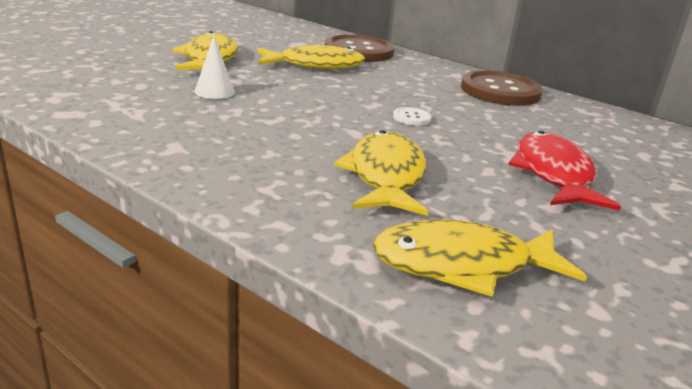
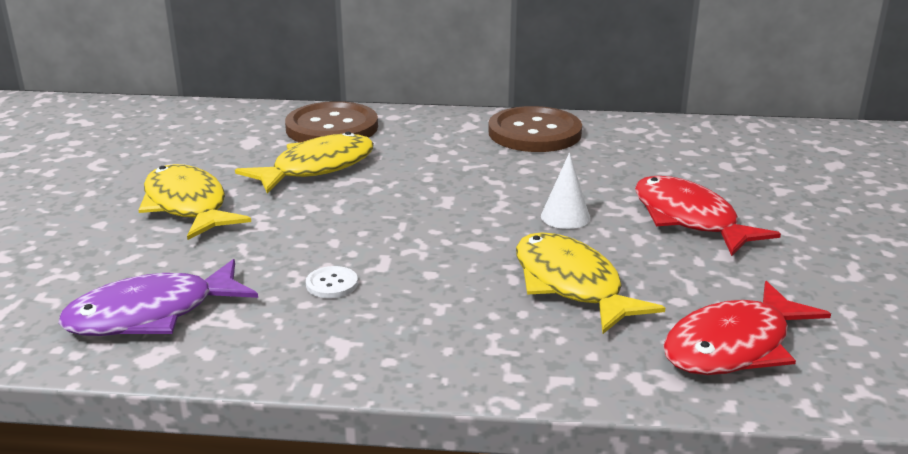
camera: 30 degrees left, 0 degrees up
white cone [195,35,235,99] -> white cone moved to [541,152,590,229]
yellow fish [373,219,587,297] -> red fish [663,281,831,375]
white button [393,107,431,125] -> white button moved to [306,266,358,298]
none -> purple fish [58,259,258,336]

